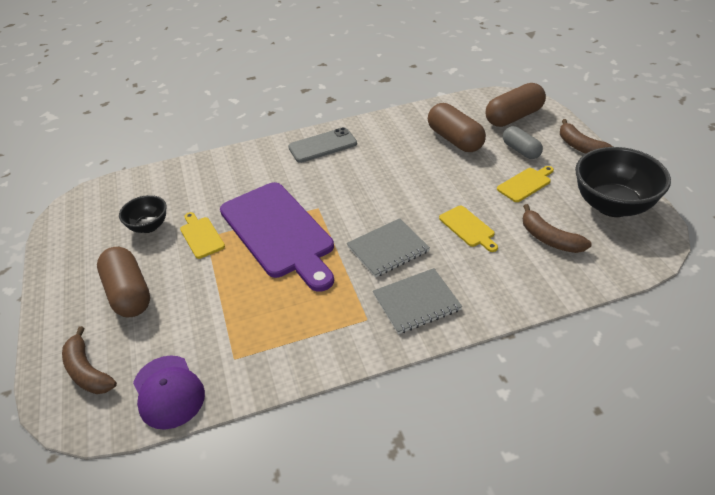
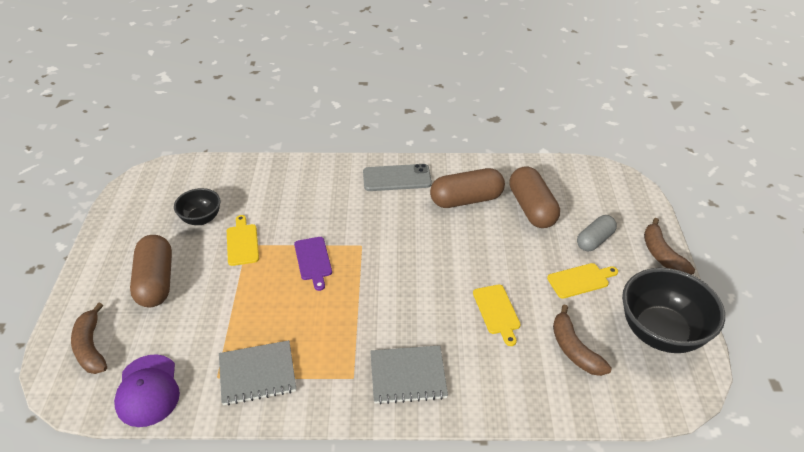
camera: 15 degrees right, 0 degrees up
purple cutting board [220,182,334,292] -> purple cutting board [294,237,332,291], size x0.42
grey notebook [347,218,430,278] -> grey notebook moved to [219,340,296,405]
brown capsule [486,83,546,127] -> brown capsule moved to [430,168,505,208]
grey capsule [503,126,543,159] -> grey capsule turned 60 degrees clockwise [577,215,617,251]

